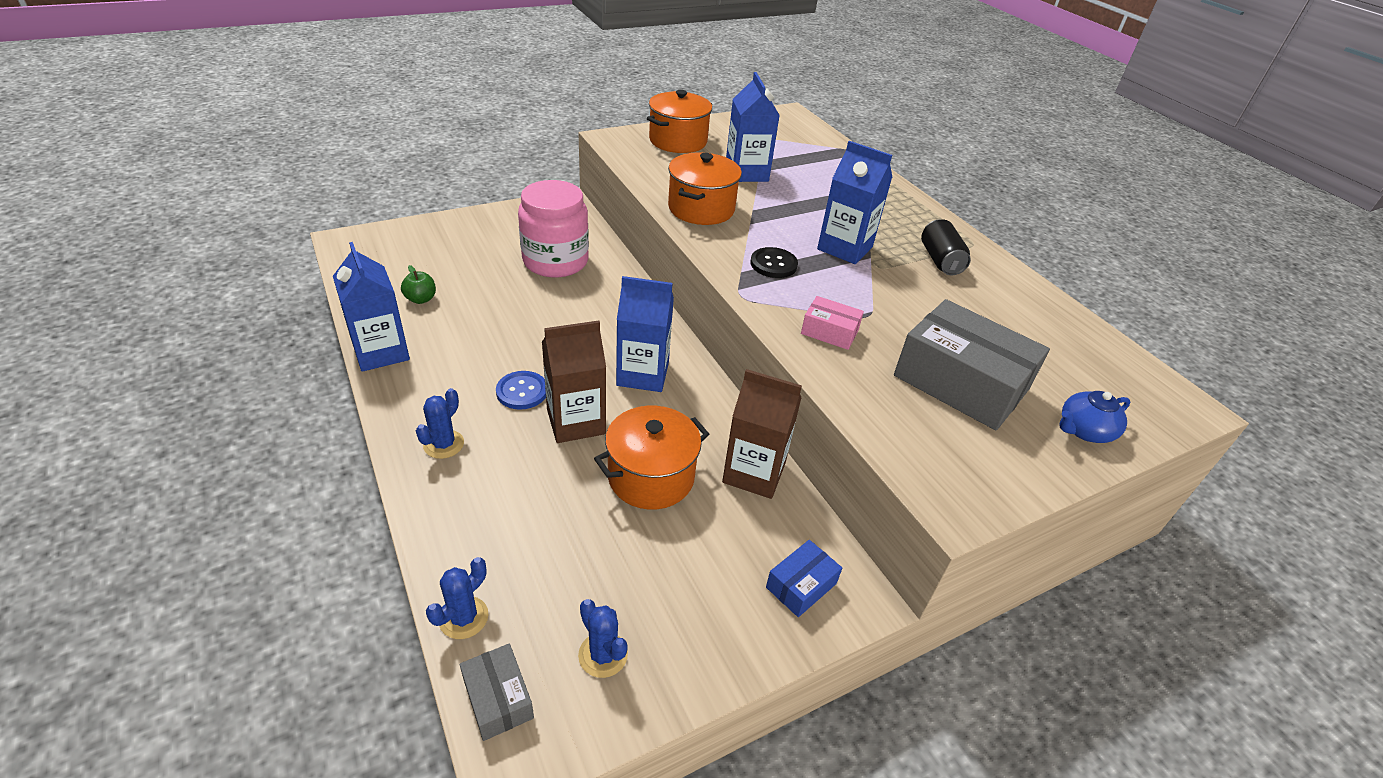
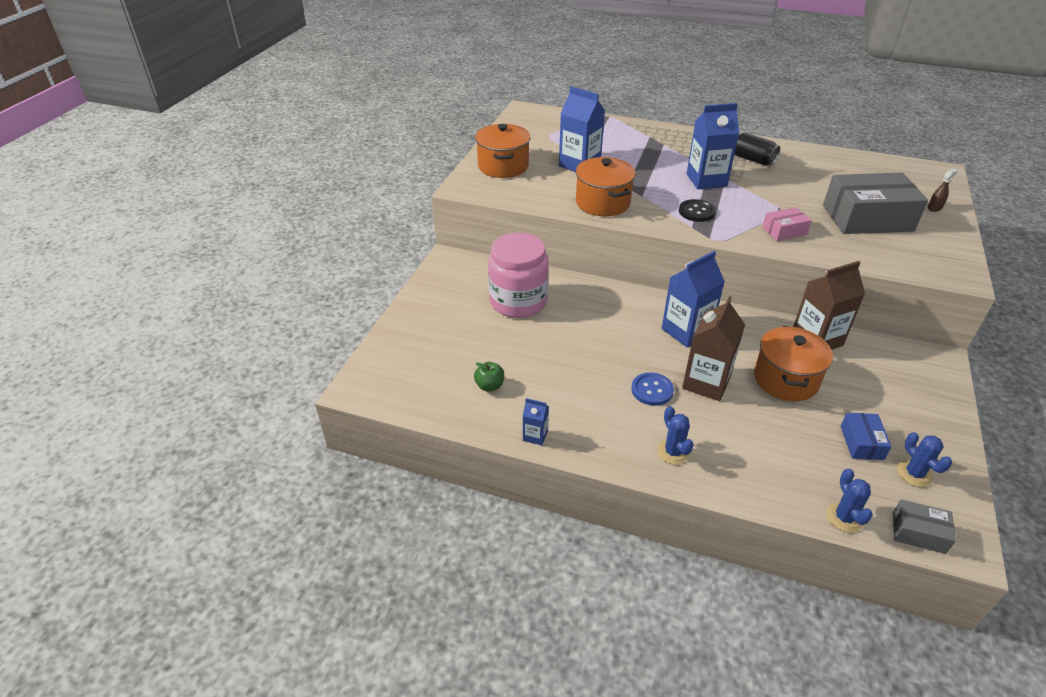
camera: 40 degrees left, 0 degrees up
blue carton [333,242,410,372] -> blue carton [523,398,549,445], size x0.49
blue cactus [578,599,628,678] -> blue cactus turned 60 degrees clockwise [897,432,952,487]
blue box [766,540,842,617] -> blue box moved to [841,413,892,460]
blue teapot [1059,391,1131,443] -> brown spray bottle [928,169,958,212]

